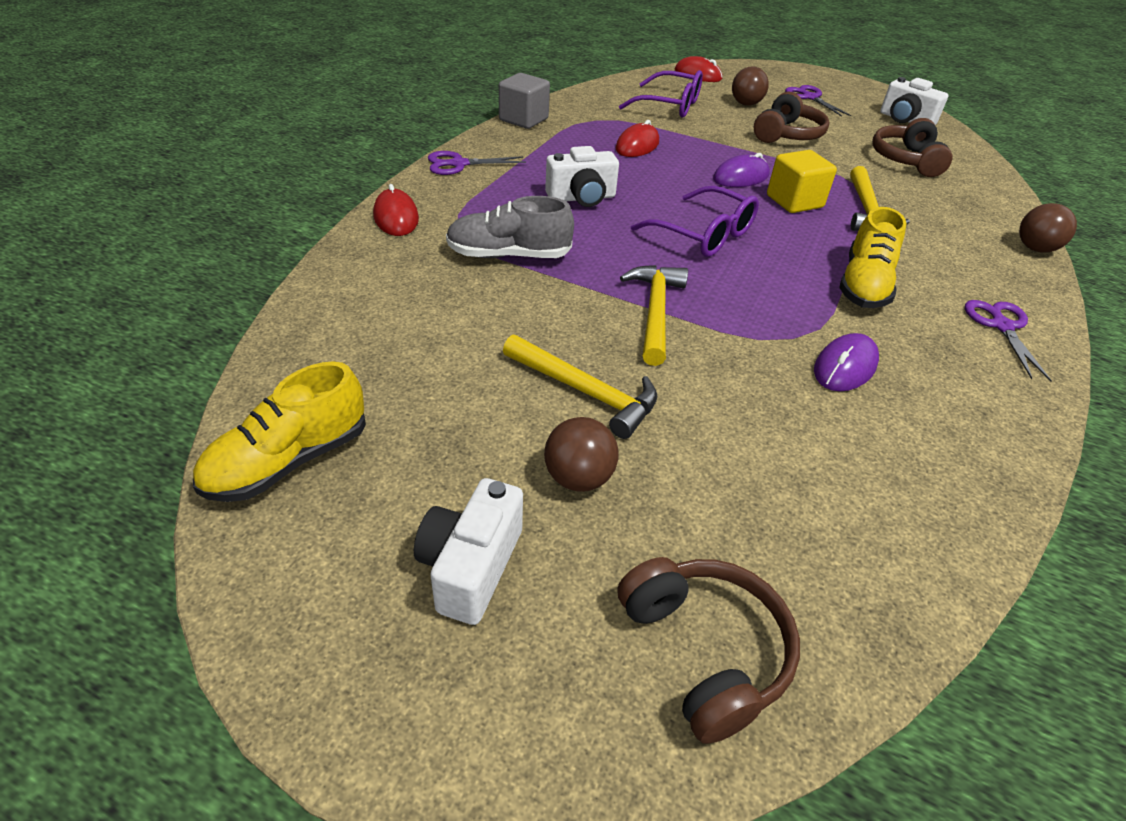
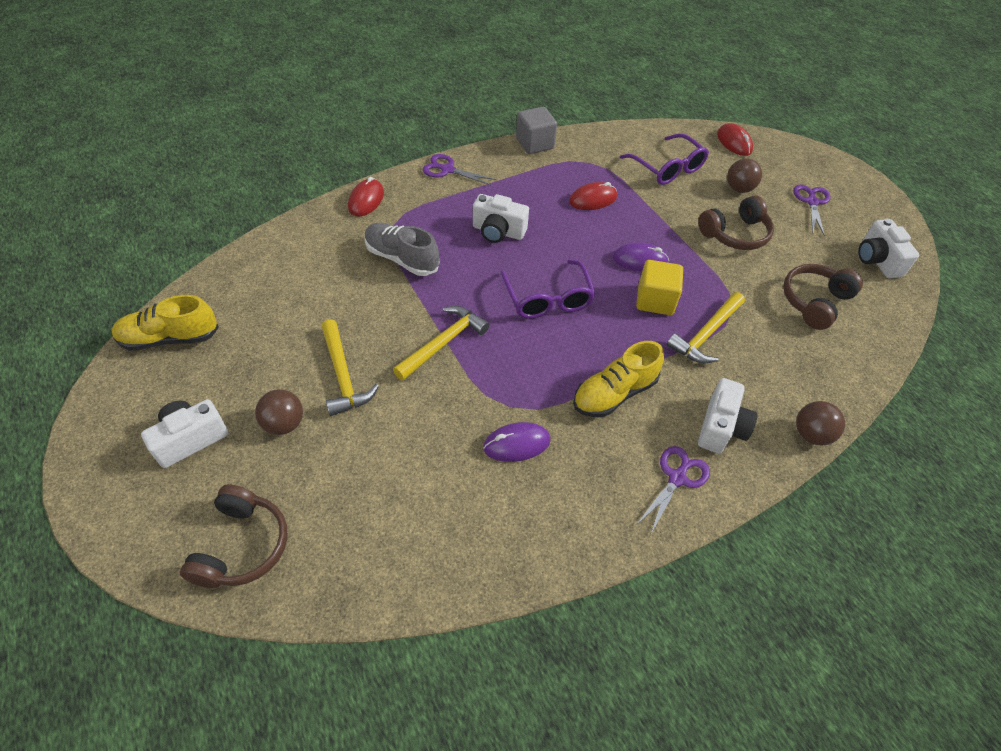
camera: 35 degrees right, 10 degrees up
none -> white camera [698,378,758,454]

